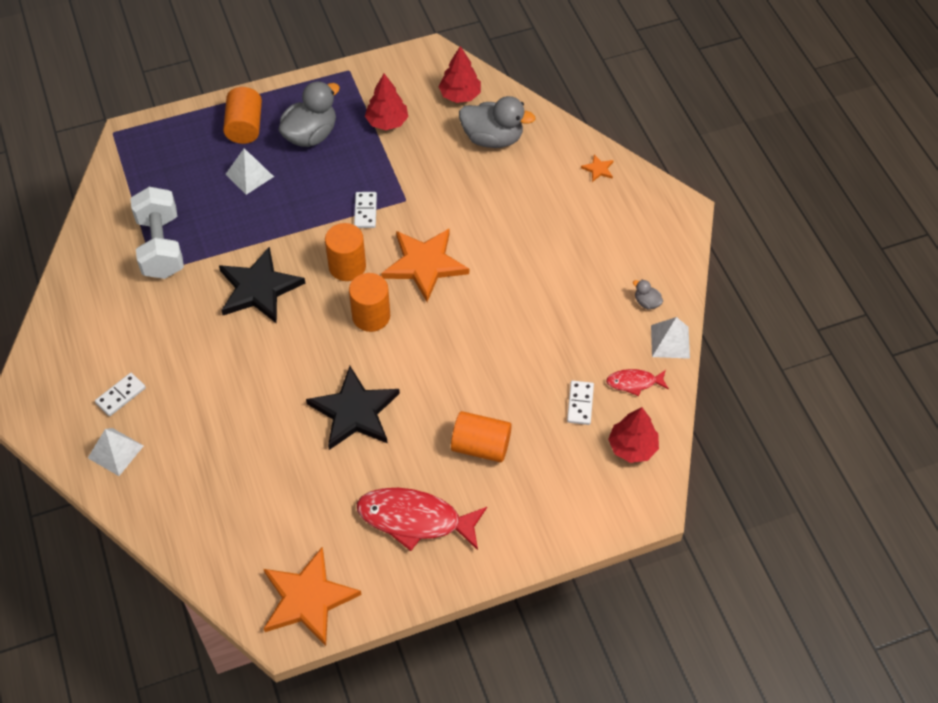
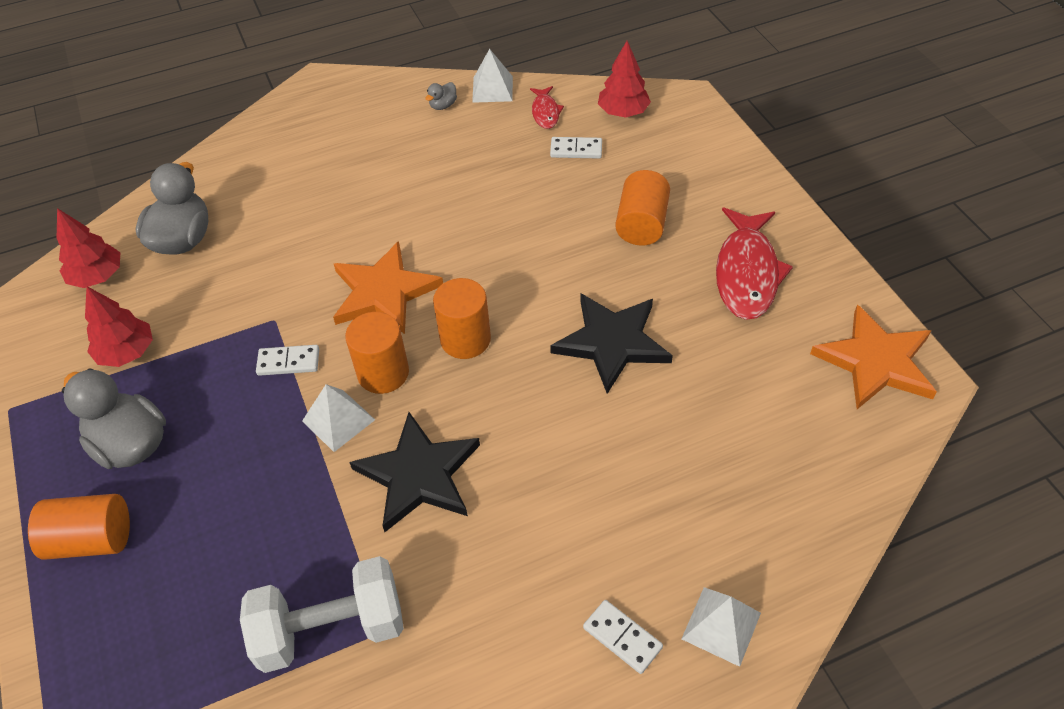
camera: 90 degrees left, 5 degrees down
white pyramid [225,148,274,195] -> white pyramid moved to [302,384,375,452]
orange star [581,154,613,182] -> none

